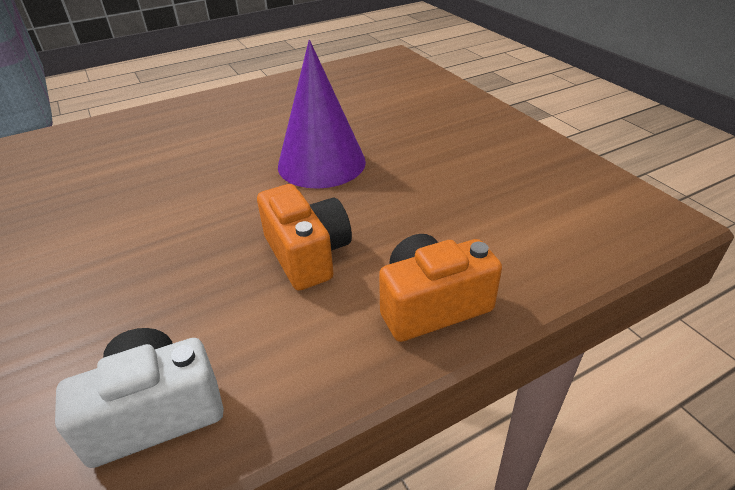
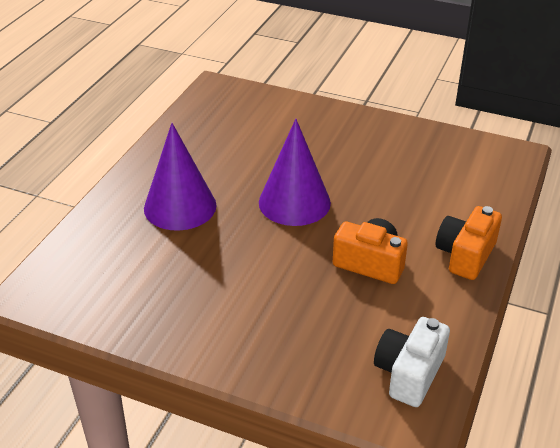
camera: 40 degrees left, 0 degrees up
none -> purple cone [144,123,217,231]

